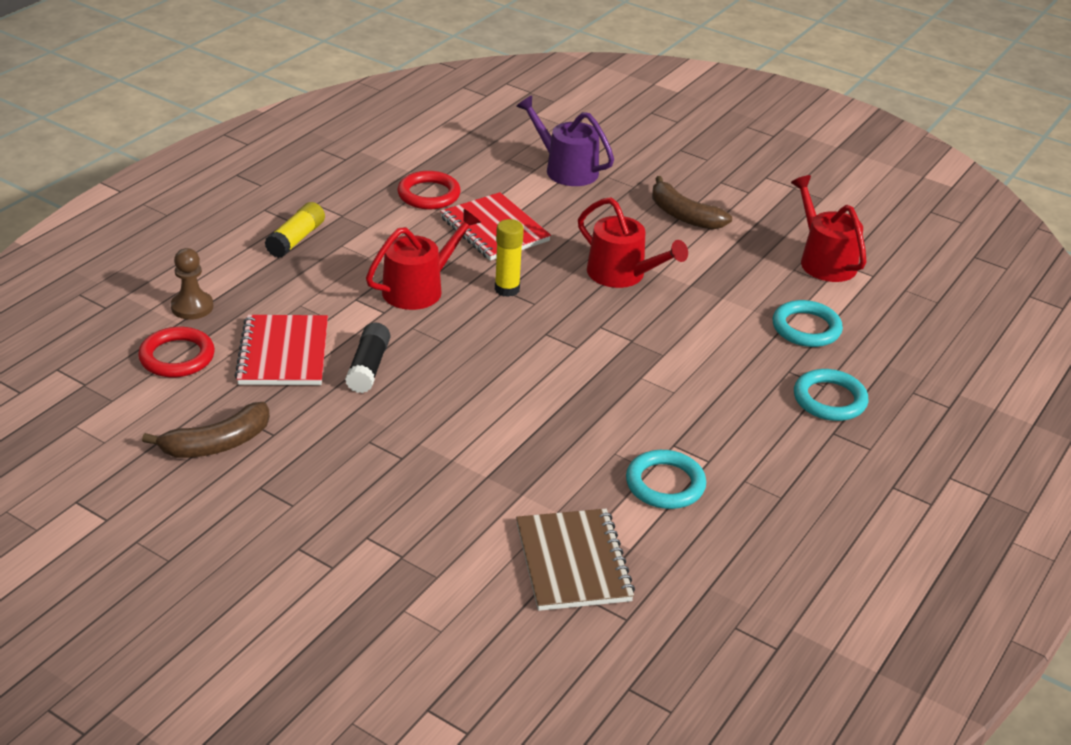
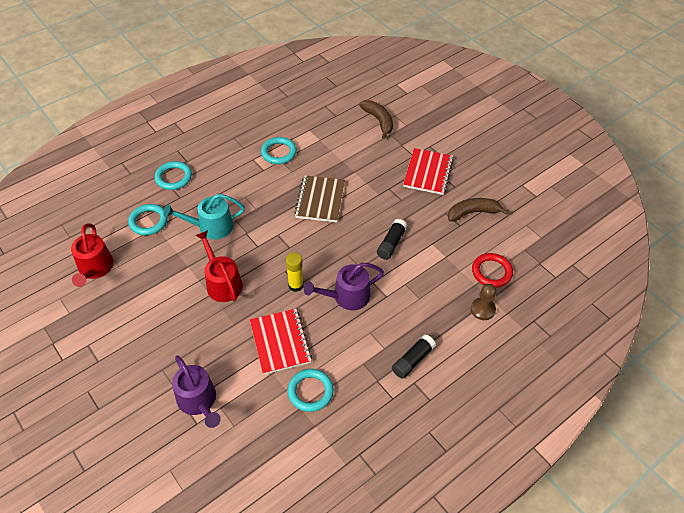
camera: 160 degrees left, 15 degrees up
red notebook [234,315,328,385] -> red notebook moved to [403,148,454,195]
yellow glue stick [265,202,325,258] -> black glue stick [392,334,436,379]
red watering can [366,209,481,310] -> purple watering can [304,263,384,310]
red ring [397,171,461,209] -> turquoise ring [287,369,334,412]
brown notebook [516,508,635,611] -> brown notebook moved to [294,175,345,222]
brown banana [652,176,732,230] -> brown banana moved to [359,100,393,139]
none -> turquoise watering can [164,194,245,239]

